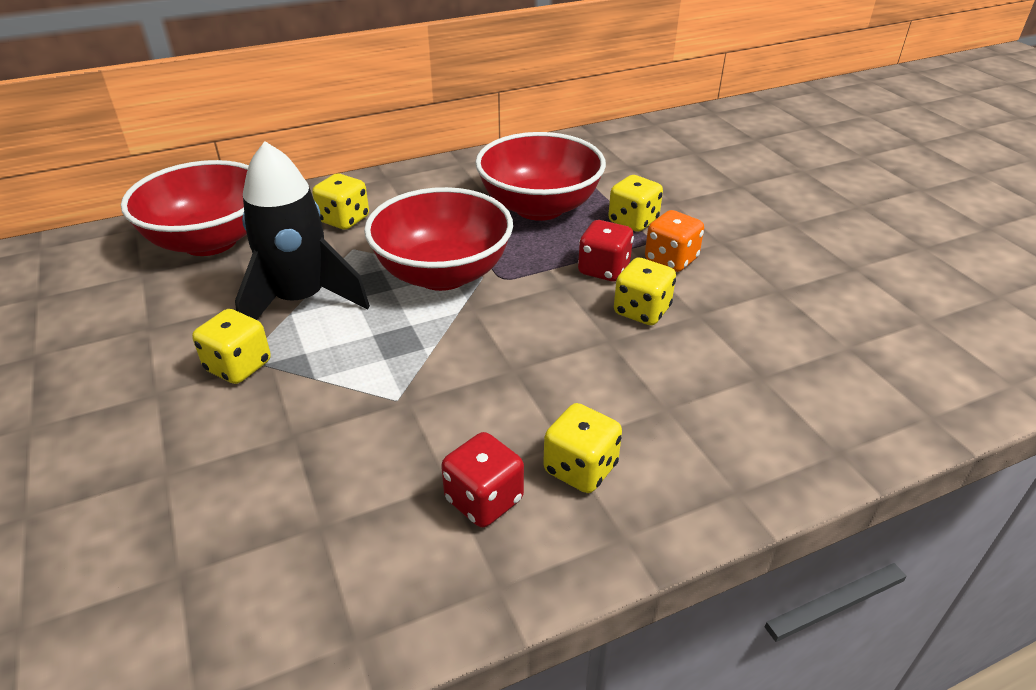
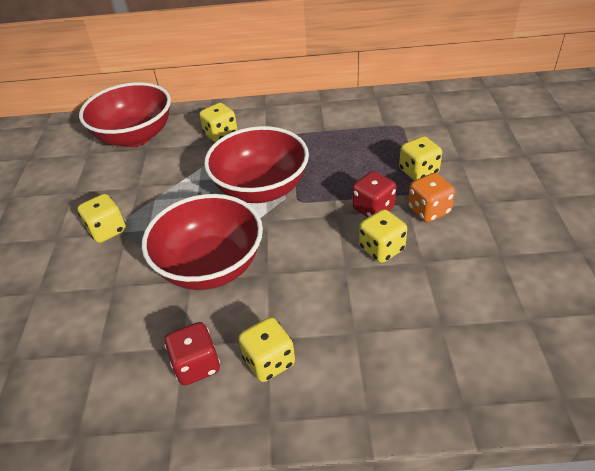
camera: 25 degrees right, 5 degrees up
black rocket [235,141,370,320] -> none
red bowl [475,132,606,221] -> red bowl moved to [142,194,263,290]

